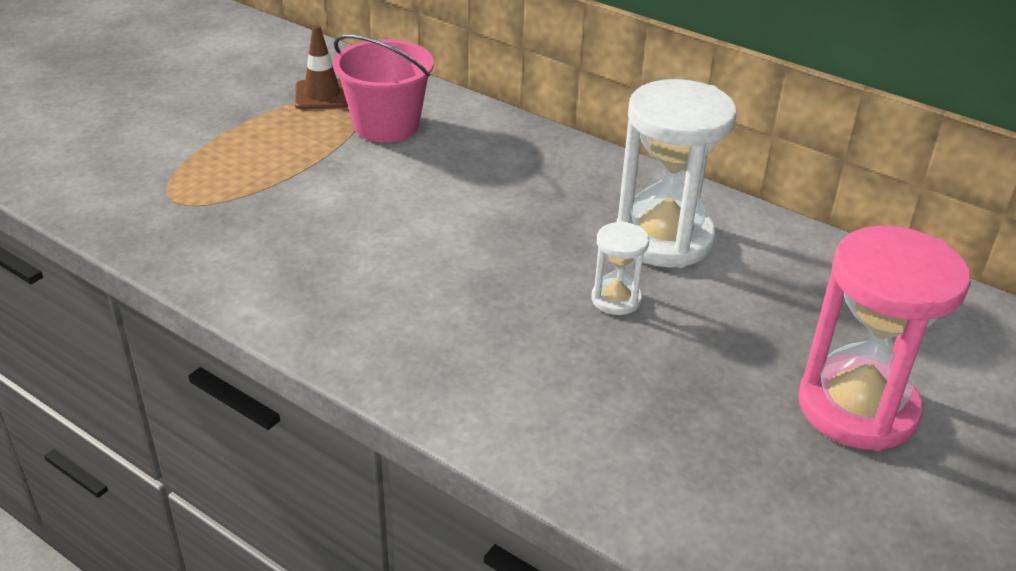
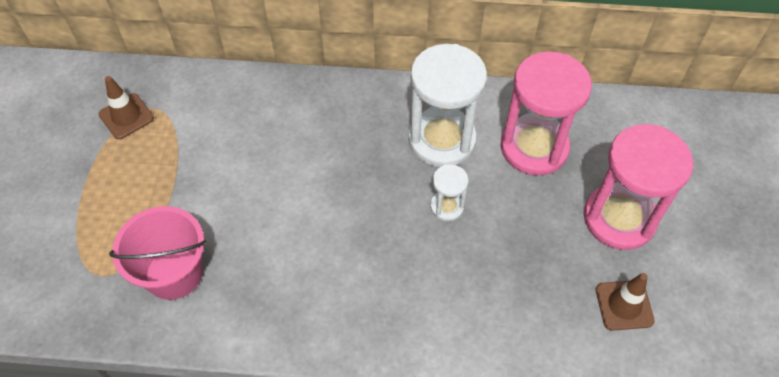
camera: 30 degrees left, 20 degrees up
pink bucket [333,34,434,143] -> pink bucket moved to [109,206,206,300]
none -> pink hourglass [501,52,592,176]
none -> brown traffic cone [596,273,655,331]

